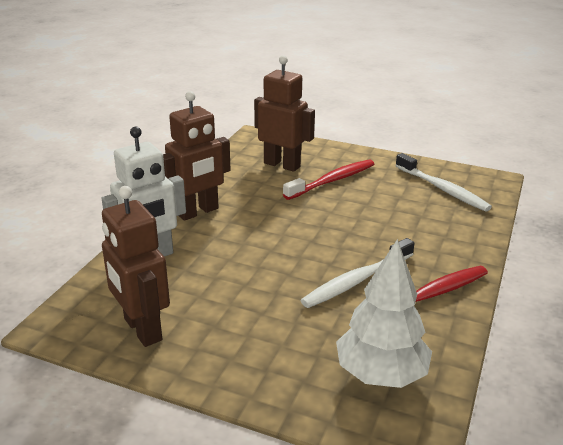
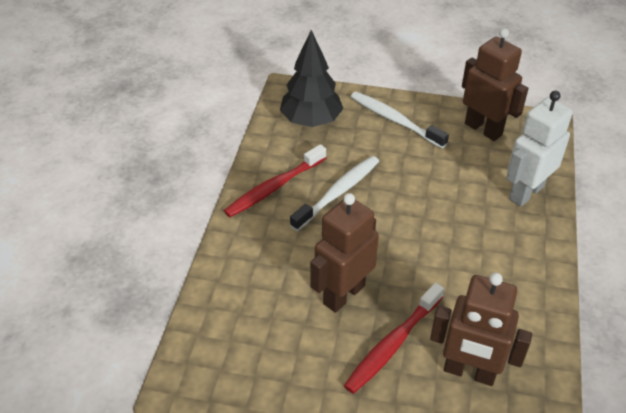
camera: 170 degrees right, 15 degrees up
brown robot [163,91,231,221] -> brown robot moved to [310,193,379,313]
white tree [336,239,432,388] -> black tree [280,30,343,127]
white toothbrush [395,153,492,212] -> white toothbrush moved to [351,92,449,148]

